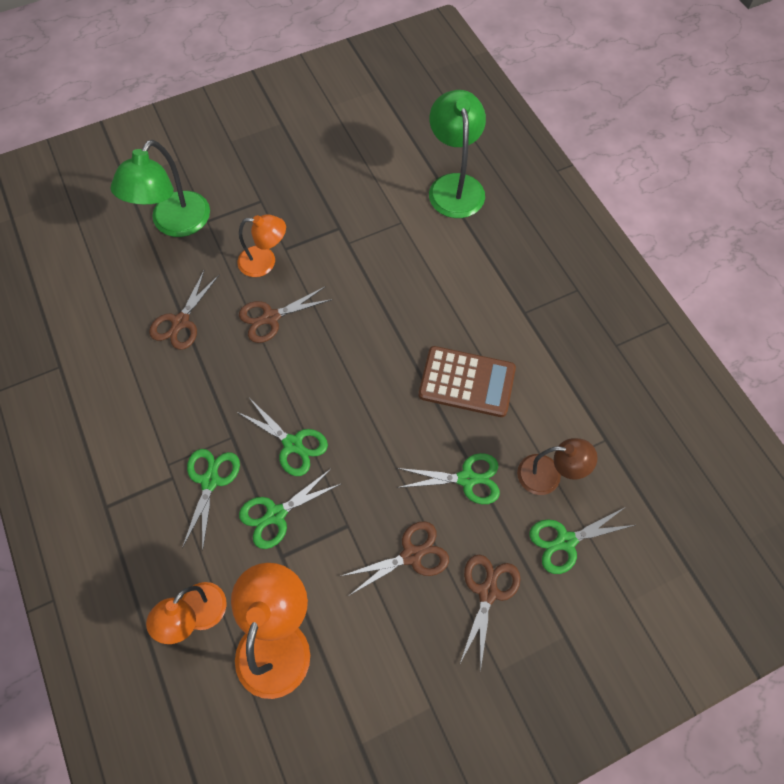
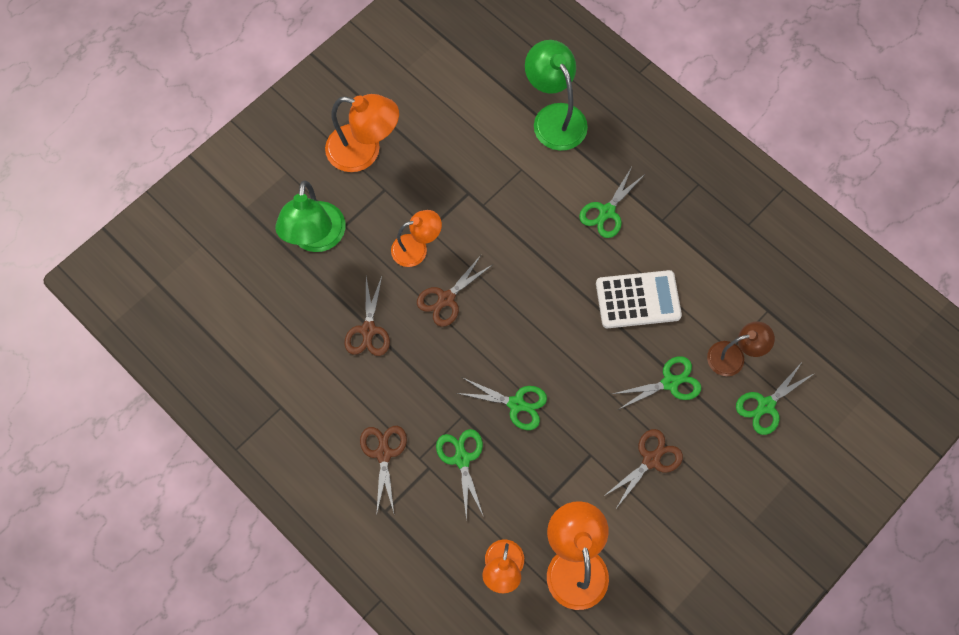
camera: 20 degrees left, 5 degrees up
green scissors [239,468,341,549] -> green scissors moved to [579,167,645,238]
brown calculator [419,346,516,417] -> white calculator [596,270,682,328]
brown scissors [459,555,521,672] -> brown scissors moved to [360,426,407,516]
none -> orange lamp [325,94,399,172]

